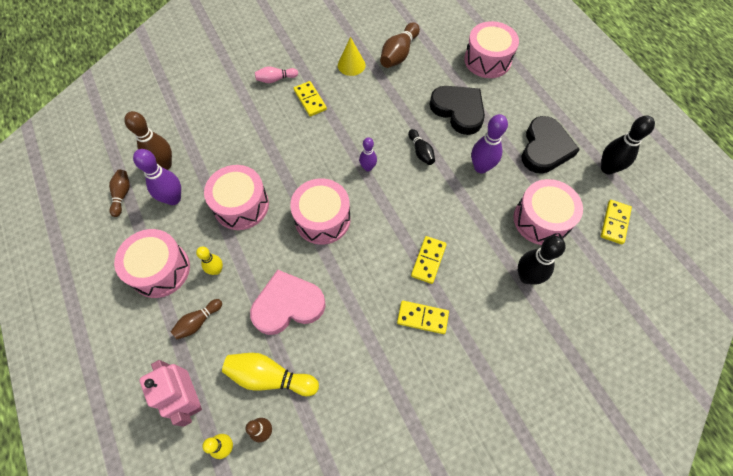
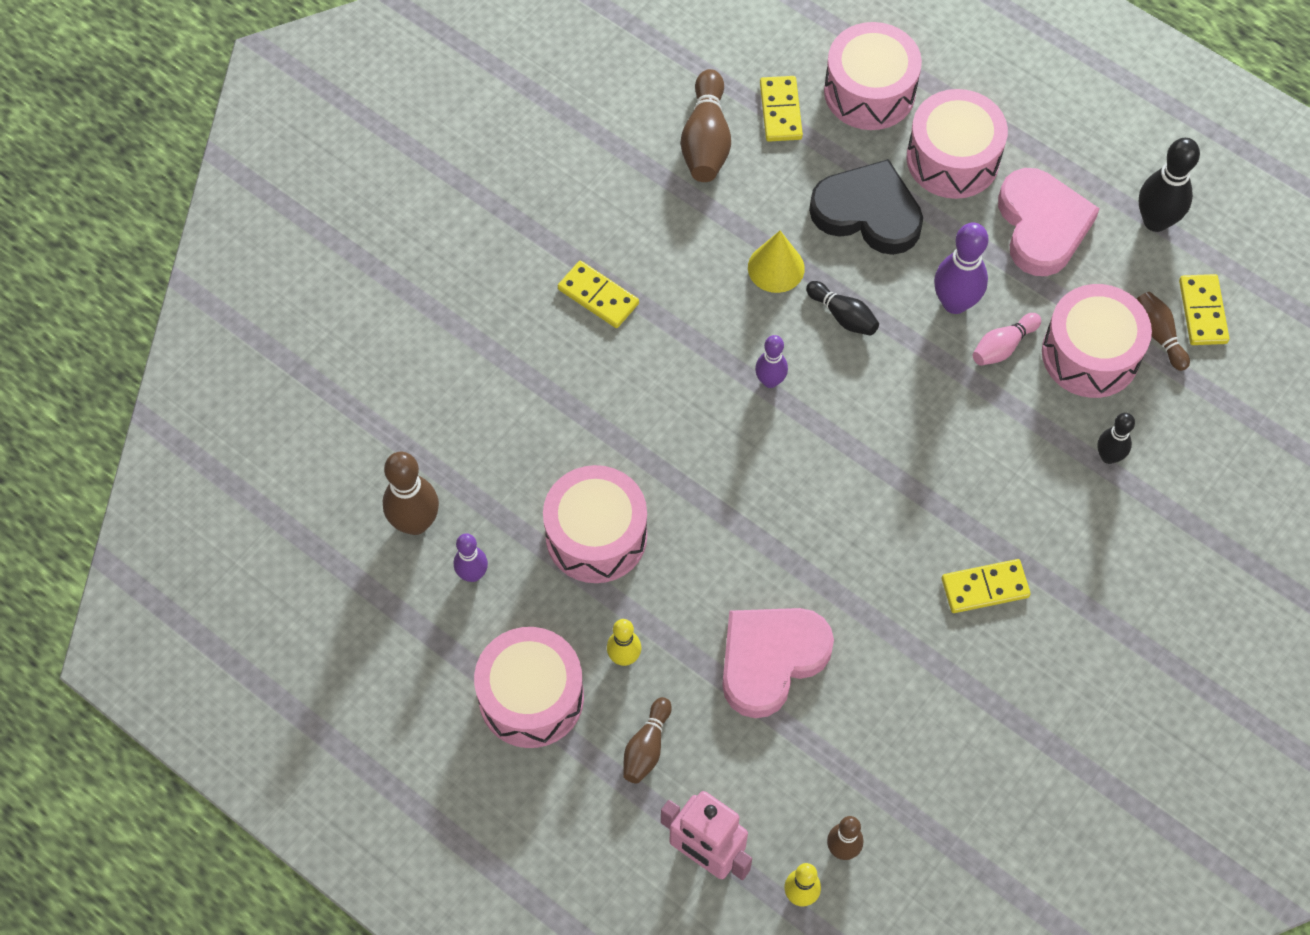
camera: 25 degrees left, 0 degrees up
brown bowling pin [109,170,130,217] -> brown bowling pin moved to [1137,292,1190,371]
purple bowling pin [133,149,181,205] -> purple bowling pin [454,533,488,582], size x0.61
yellow bowling pin [222,353,319,396] -> none
pink bowling pin [255,67,298,83] -> pink bowling pin moved to [972,313,1041,366]
pink drum [290,178,351,245] -> pink drum moved to [907,89,1008,199]
yellow cone [338,37,366,76] -> yellow cone moved to [748,231,805,293]
yellow domino [411,236,447,284] -> yellow domino moved to [760,76,803,142]
black bowling pin [518,236,566,285] -> black bowling pin [1097,413,1135,464], size x0.61
black heart [522,116,580,174] -> pink heart [998,168,1100,276]

